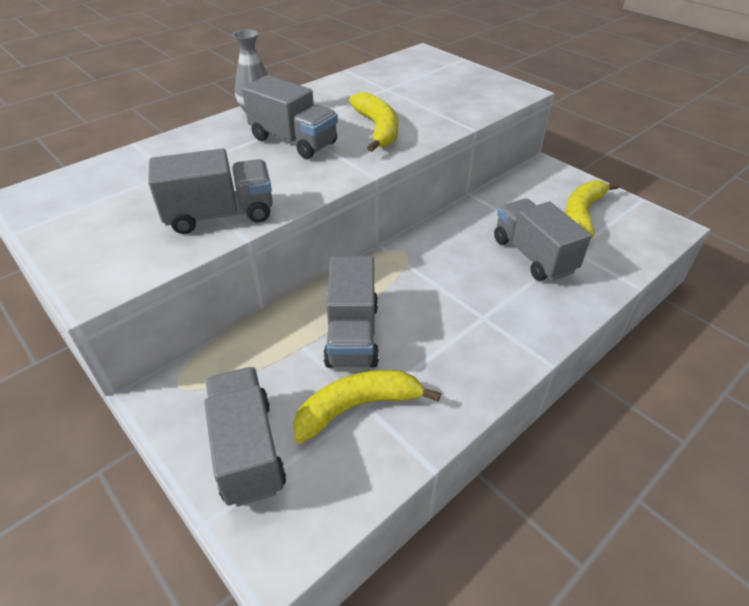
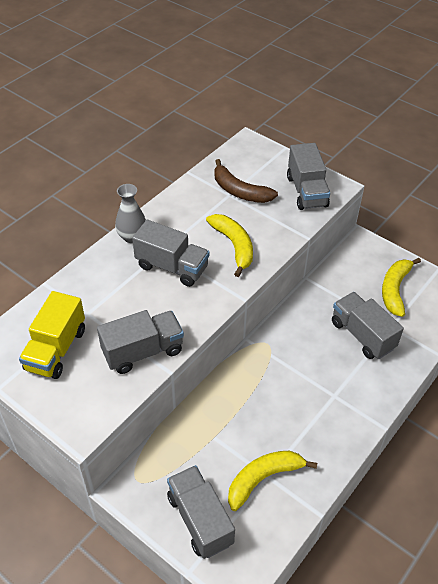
camera: 10 degrees left, 5 degrees up
grey truck [324,256,379,368] -> grey truck moved to [287,143,330,210]
none -> yellow truck [19,291,85,379]
none -> brown banana [214,159,278,203]

